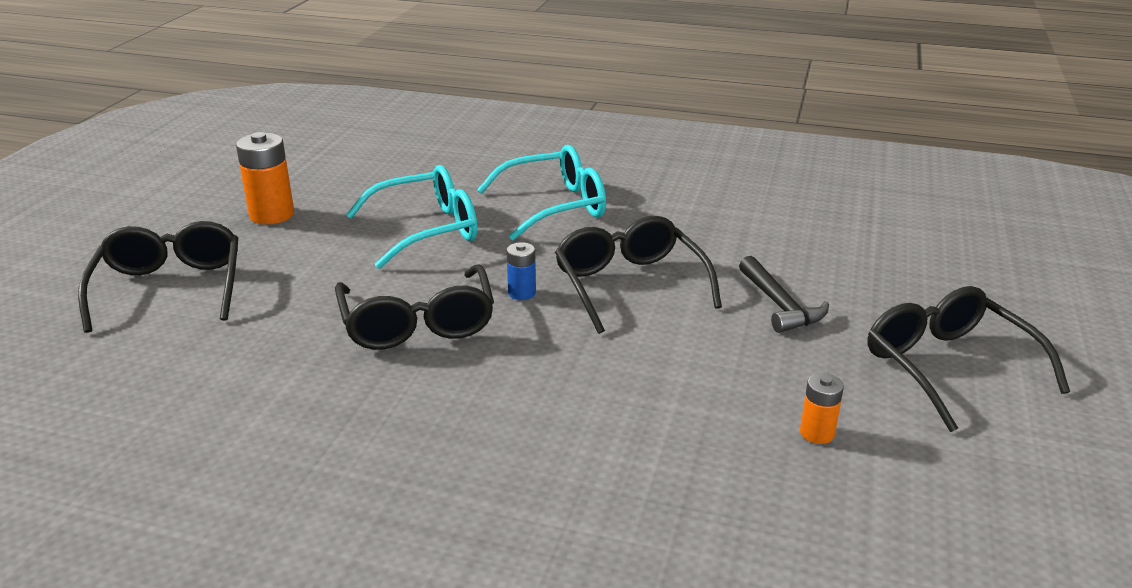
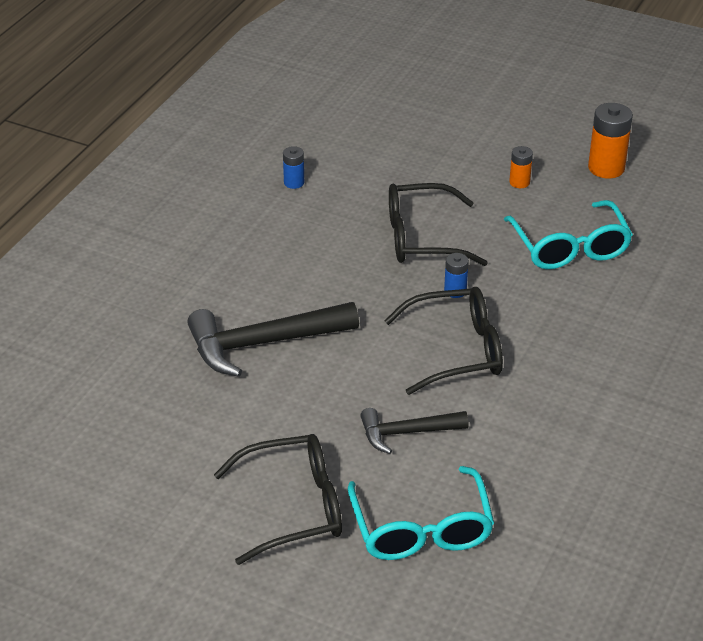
camera: 100 degrees right, 10 degrees up
black glasses [78,221,238,333] -> none
turquoise glasses [477,145,606,240] -> turquoise glasses moved to [348,466,494,560]
orange battery [800,373,844,444] -> orange battery moved to [509,146,533,188]
none -> black hammer [187,302,359,377]
none -> blue battery [283,146,304,189]

